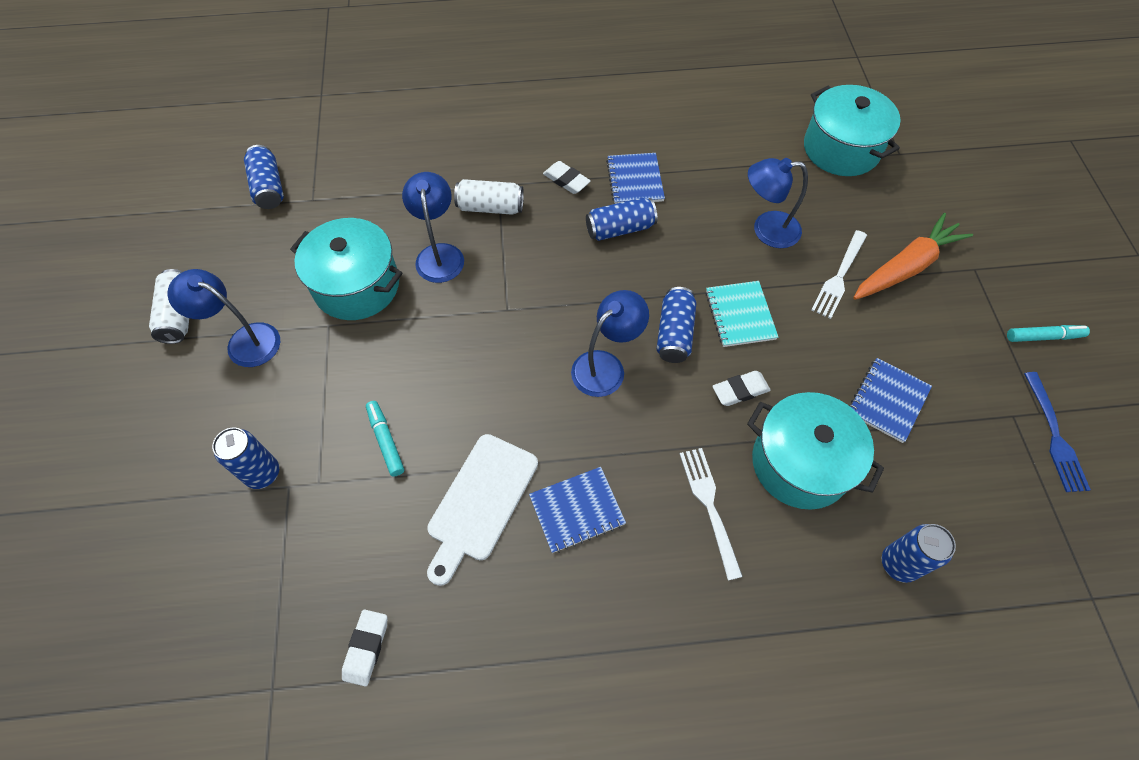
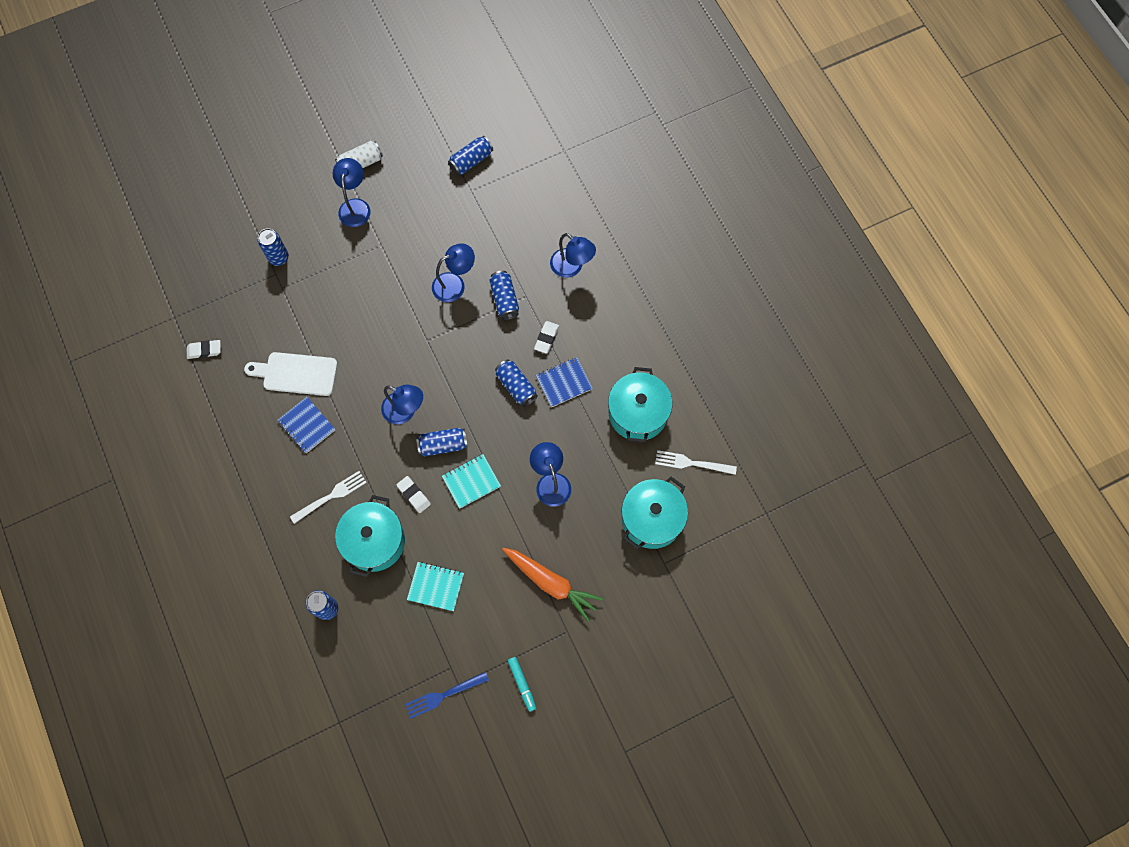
camera: 70 degrees right, 10 degrees up
turquoise pot [290,218,402,320] -> turquoise pot moved to [608,367,673,443]
turquoise marker [366,401,404,477] -> none
white can [454,179,524,215] -> blue can [489,271,519,320]
white fork [811,230,867,319] -> white fork moved to [655,450,737,475]
blue notebook [849,358,932,443] -> turquoise notebook [407,562,464,611]
none -> blue lamp [550,233,596,278]

